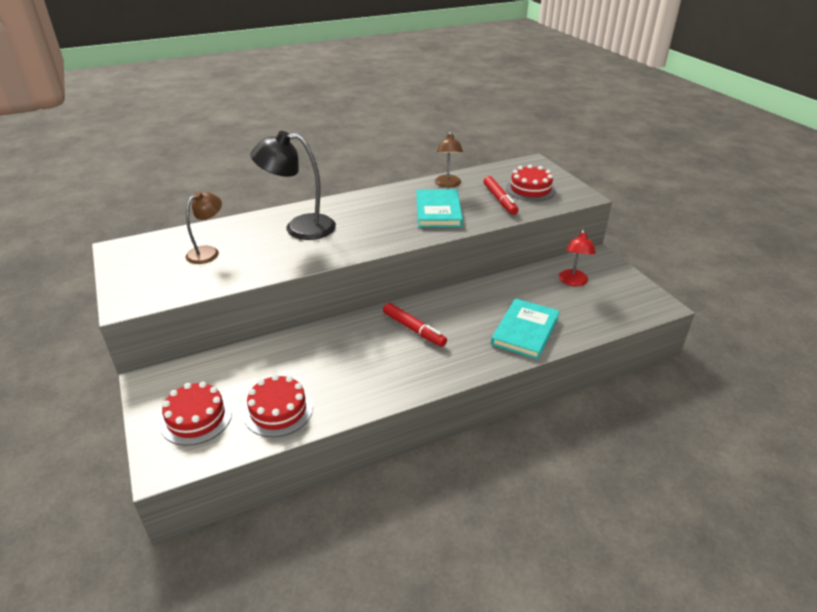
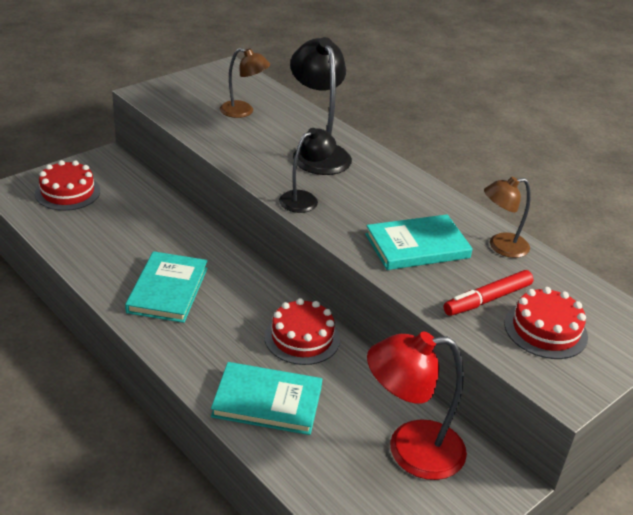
camera: 70 degrees right, 0 degrees up
red cake [243,374,313,437] -> red cake moved to [264,298,340,365]
red marker [383,303,447,347] -> none
red lamp [559,229,596,287] -> red lamp [367,331,467,480], size x1.63
none -> turquoise book [125,251,208,323]
none -> black lamp [279,128,336,213]

